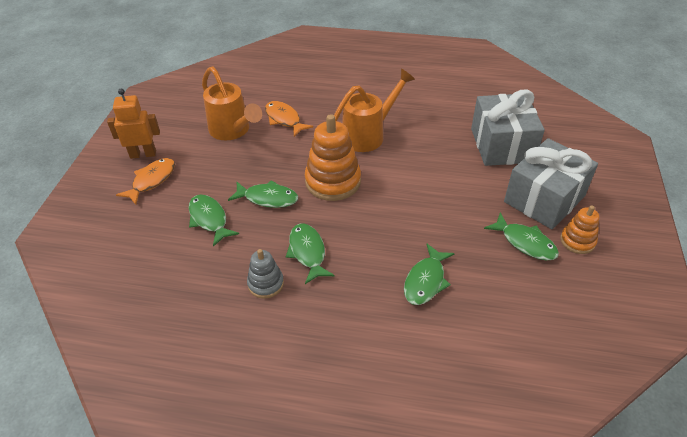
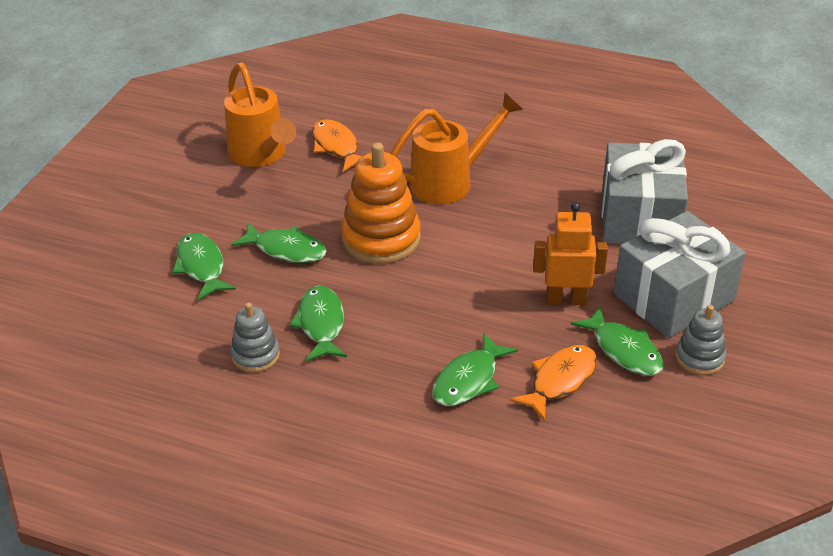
camera: 10 degrees right, 5 degrees down
orange robot [107,89,160,159] -> orange robot moved to [533,202,608,305]
orange fish [116,158,175,205] -> orange fish moved to [510,345,597,421]
orange stacking toy [560,205,600,254] -> grey stacking toy [675,305,726,375]

